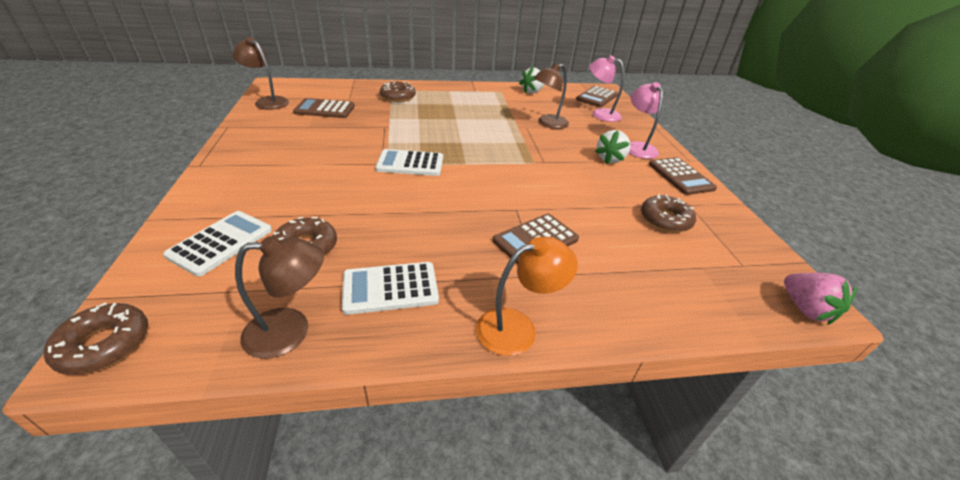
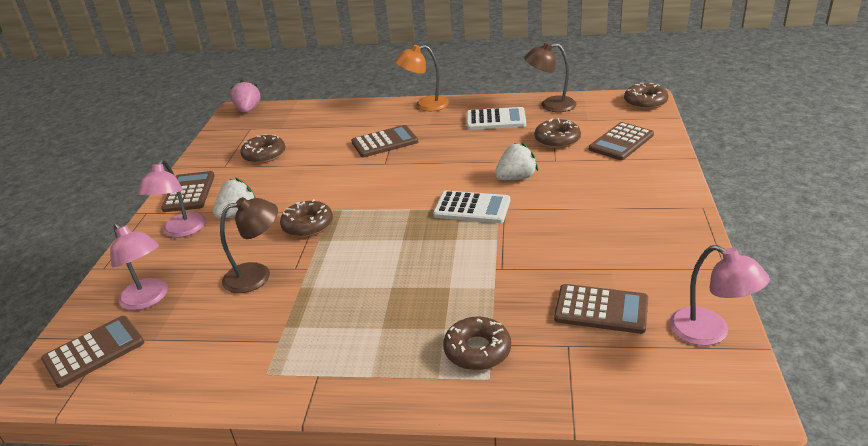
camera: 160 degrees left, 5 degrees down
white calculator [163,211,272,277] -> brown calculator [589,122,654,160]
brown lamp [232,37,289,110] -> pink lamp [669,245,770,346]
white strawberry [519,67,545,94] -> white strawberry moved to [495,142,538,180]
none -> brown donut [280,199,333,237]

